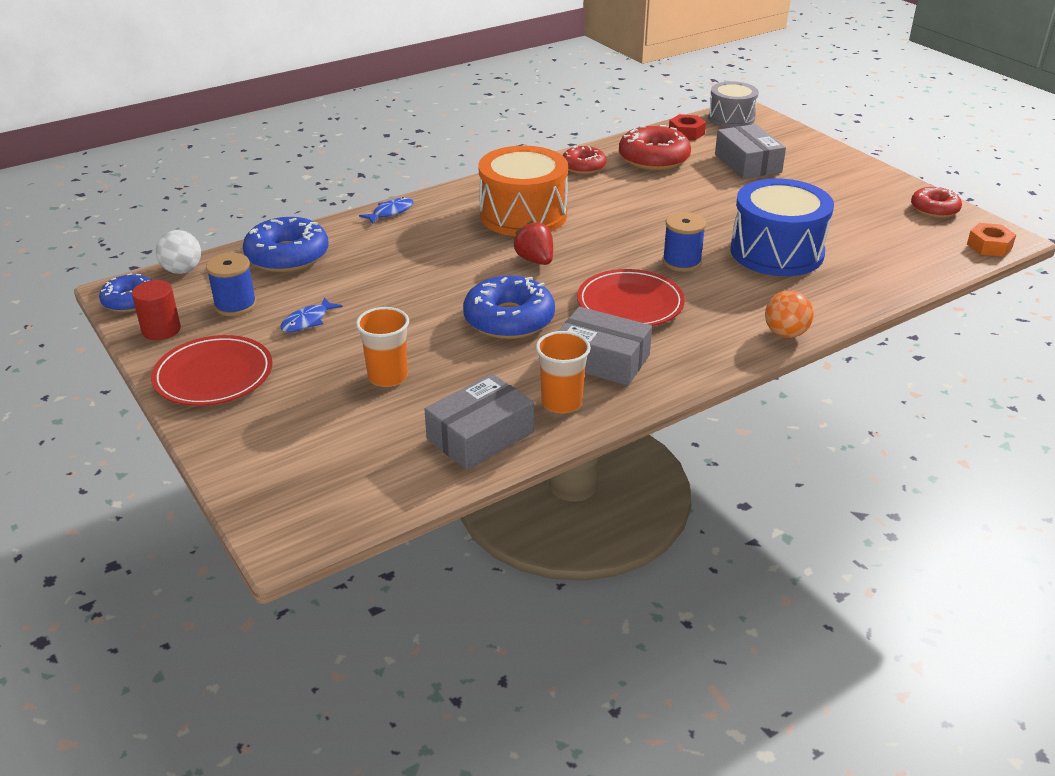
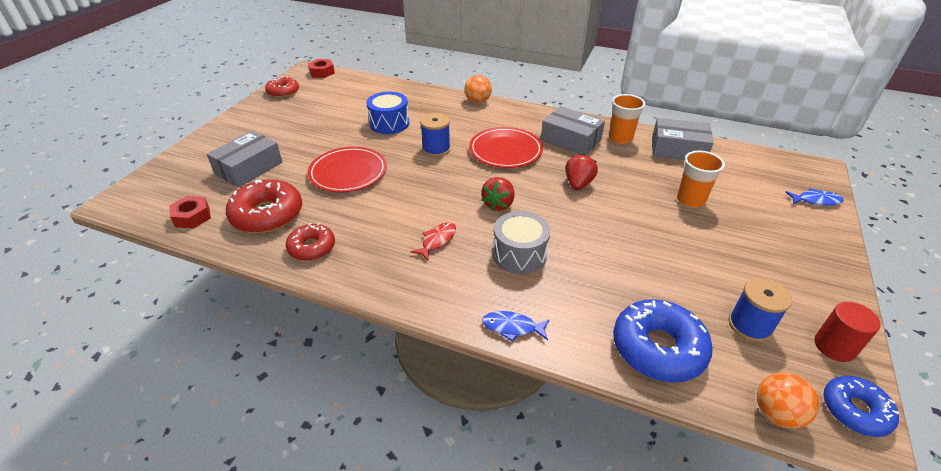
camera: 125 degrees left, 5 degrees up
red plate [151,335,273,406] -> red plate moved to [307,147,387,192]
white ball [156,230,201,274] -> orange ball [757,373,819,429]
blue fish [280,297,343,332] -> blue fish moved to [785,188,844,206]
blue donut [463,276,555,339] -> red strawberry [565,154,598,190]
orange drum [478,146,568,236] -> red fish [410,222,456,260]
grey box [559,307,652,386] -> grey box turned 45 degrees counterclockwise [541,106,605,155]
grey drum [708,81,759,128] -> grey drum moved to [493,211,550,274]
blue drum [730,179,834,276] -> blue drum [366,92,409,134], size x0.63
orange nut [967,223,1016,257] -> red nut [308,59,335,78]

